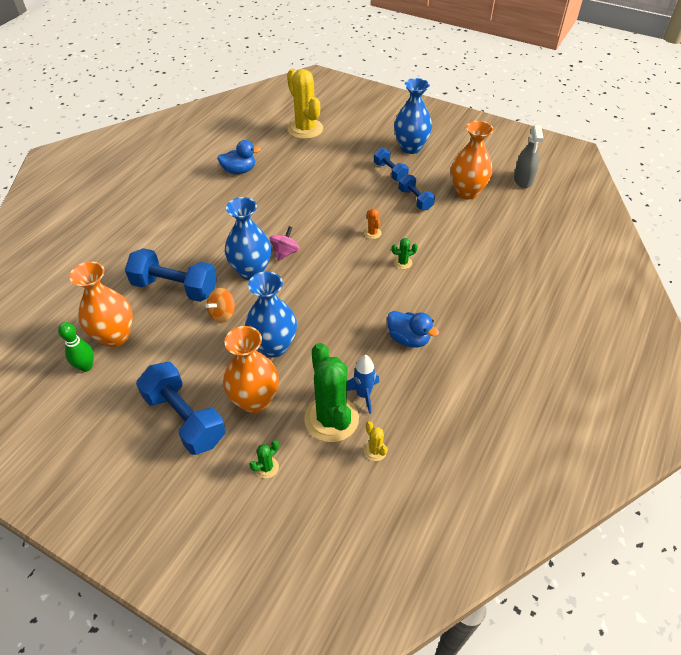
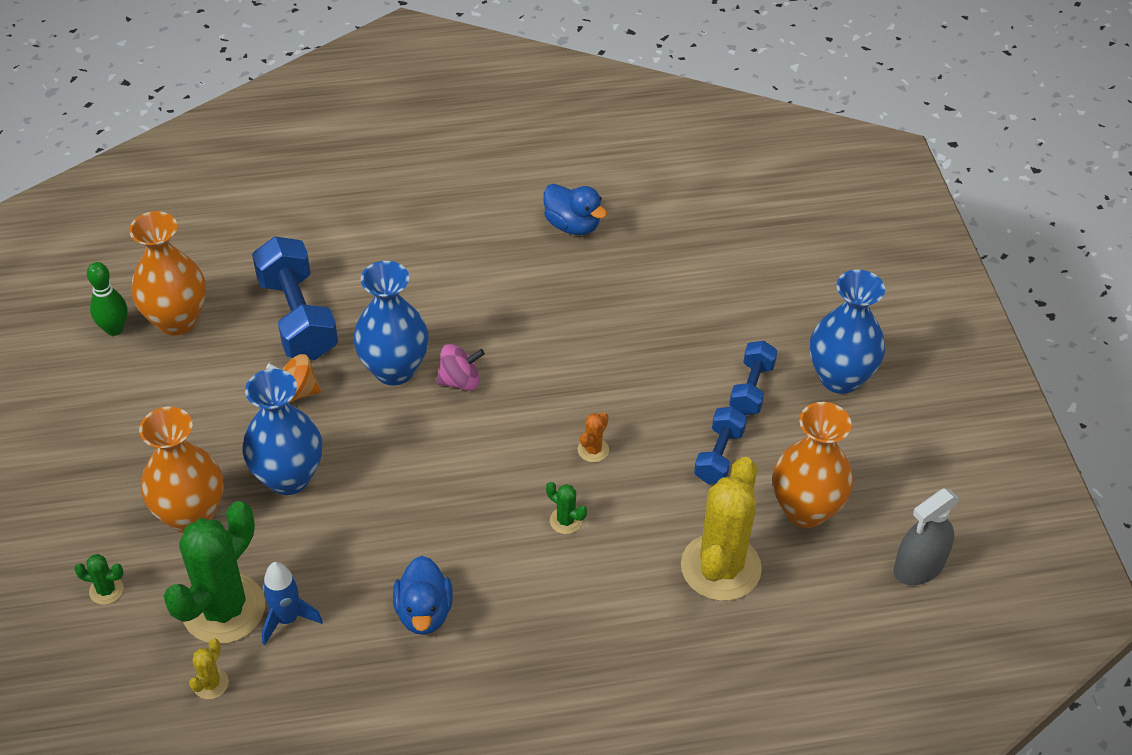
camera: 50 degrees right, 0 degrees up
blue dumbbell [136,362,226,455] -> none
yellow cactus [287,69,323,139] -> yellow cactus moved to [681,457,762,601]

